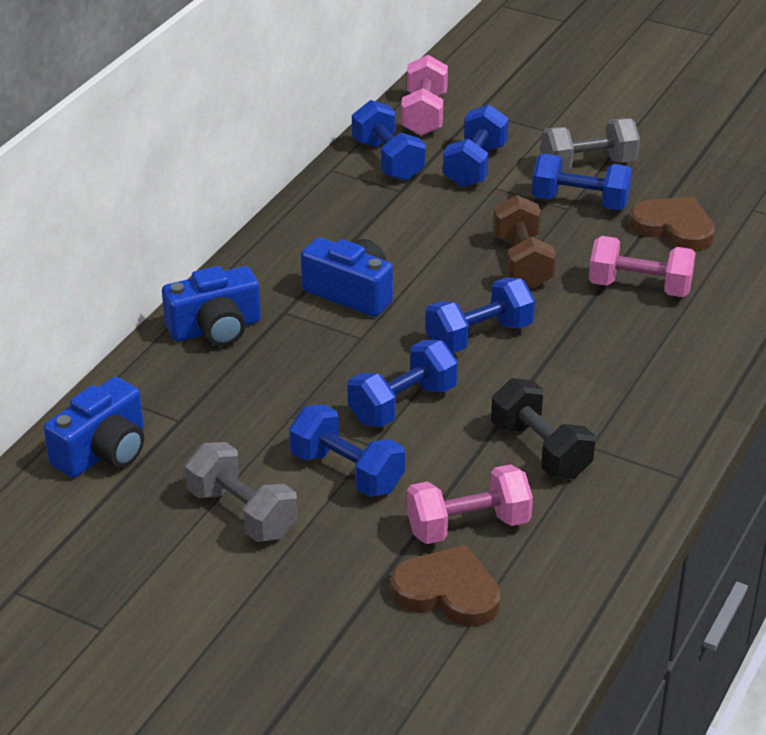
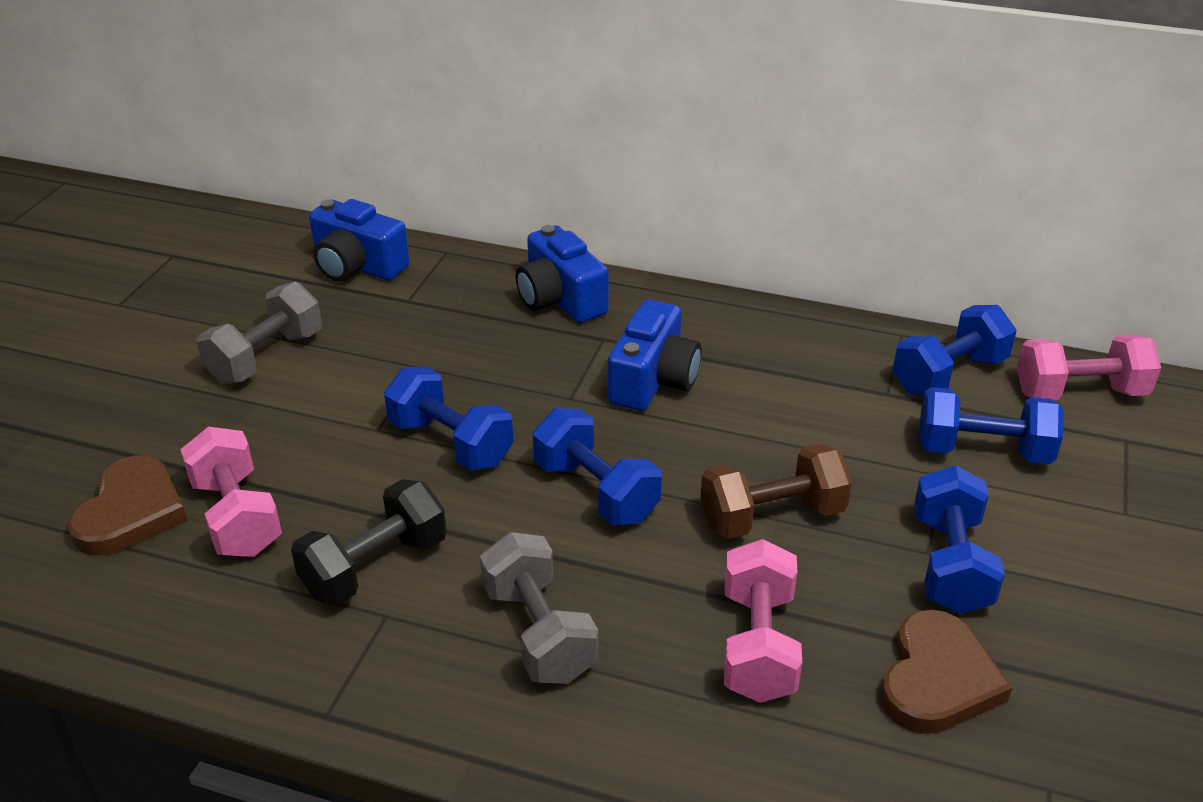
camera: 80 degrees right, 0 degrees up
blue dumbbell [289,404,405,497] -> none
grey dumbbell [541,118,640,171] -> grey dumbbell moved to [480,532,599,684]

